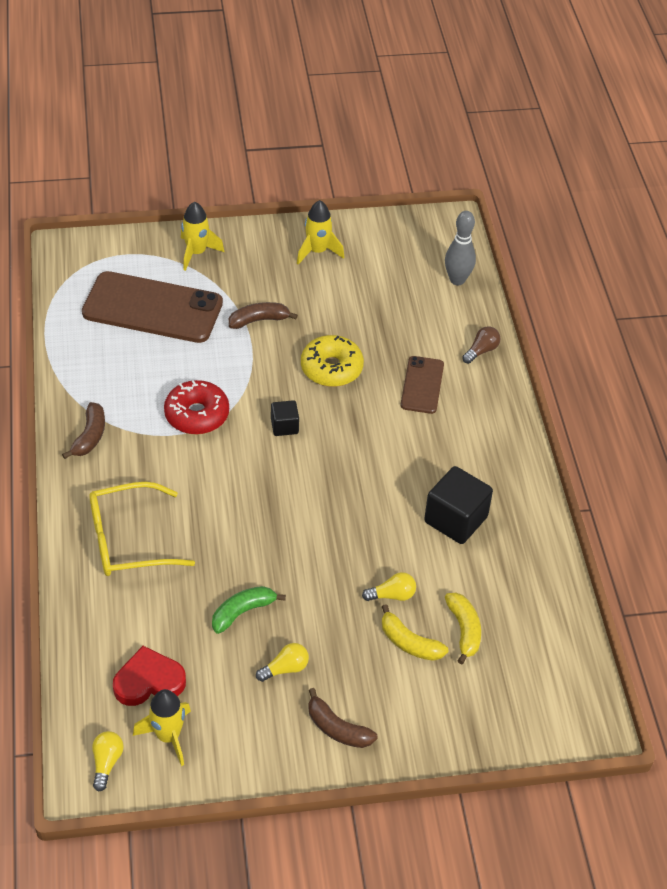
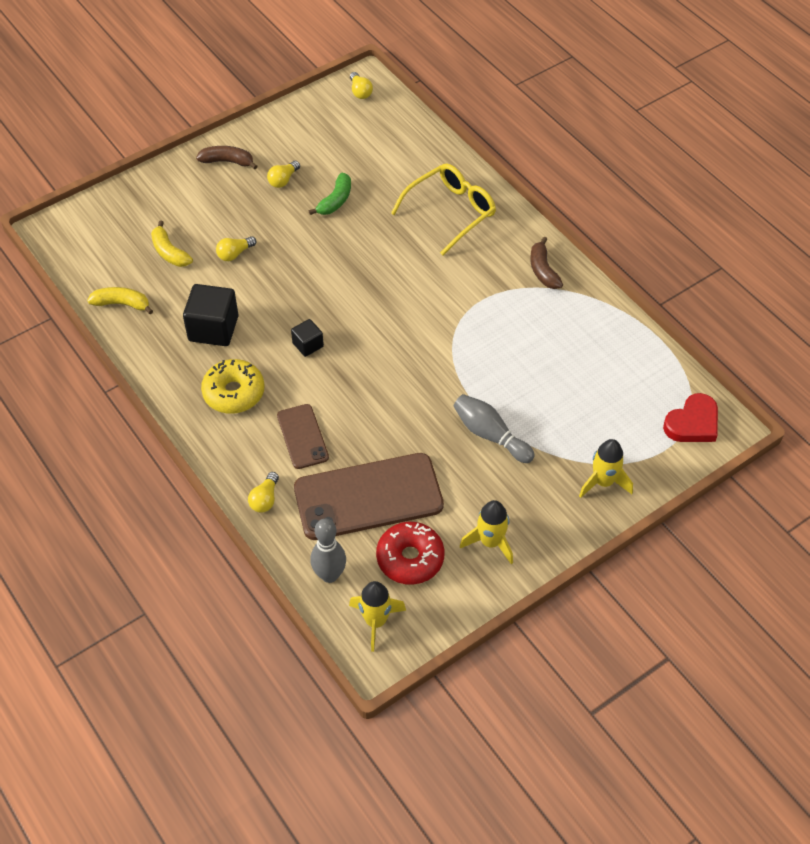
camera: 155 degrees right, 5 degrees up
brown phone [82,271,223,343] -> brown phone moved to [294,453,444,540]
red heart [113,646,186,706] -> red heart moved to [663,393,718,442]
yellow rocket [133,689,191,766] -> yellow rocket moved to [349,581,406,652]
red donut [164,380,229,435] -> red donut moved to [376,522,444,585]
brown banana [229,302,298,329] -> grey bowling pin [453,394,535,463]
black cube [271,400,299,436] -> black cube moved to [291,319,324,357]
yellow donut [301,335,364,387] -> yellow donut moved to [201,359,264,414]
yellow banana [382,604,448,661] -> yellow banana moved to [87,287,153,314]
brown light bulb [462,326,501,364] -> yellow light bulb [248,472,279,513]

